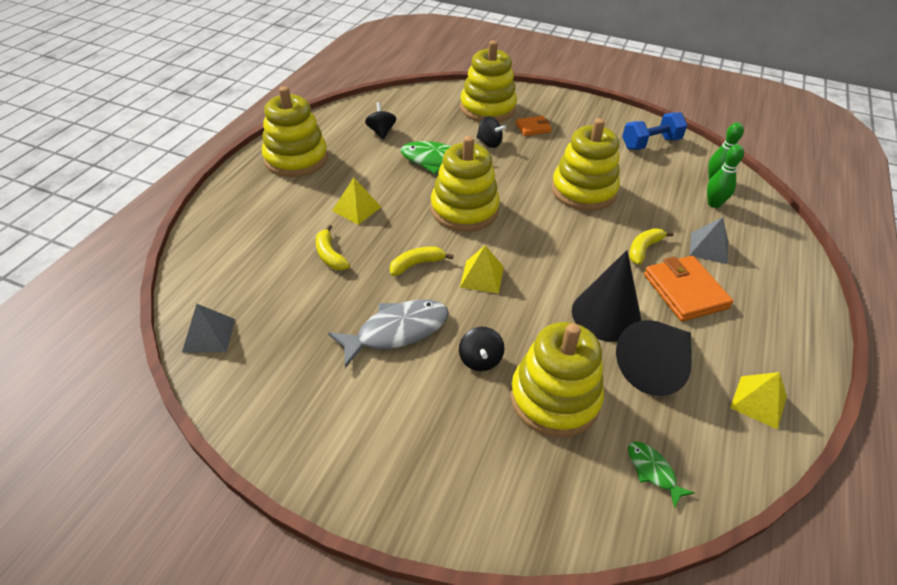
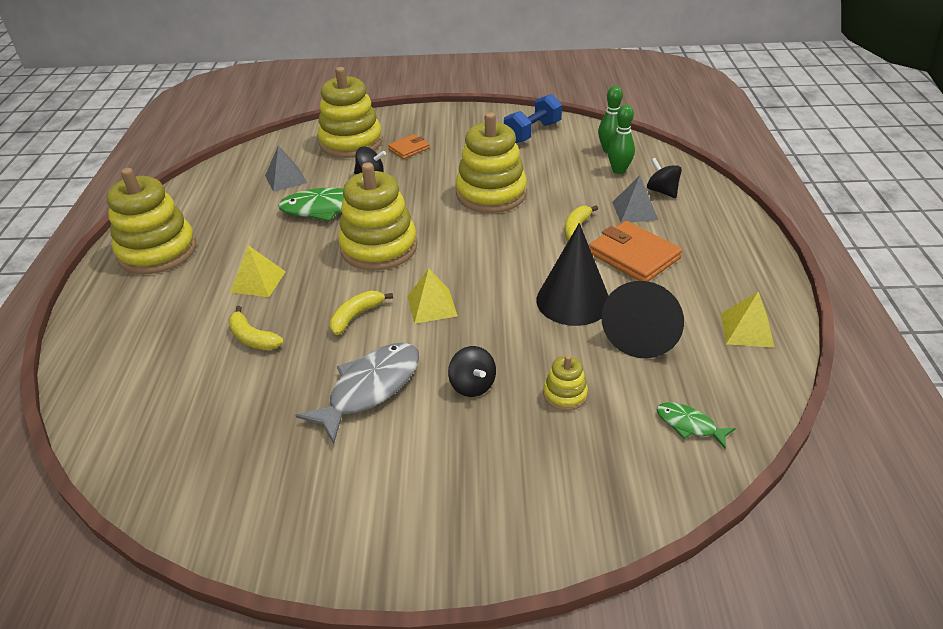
camera: 20 degrees left, 5 degrees down
grey pyramid [182,304,235,353] -> grey pyramid moved to [265,145,307,192]
black spinning top [365,102,396,139] -> black spinning top moved to [647,158,682,198]
yellow stacking toy [510,322,604,437] -> yellow stacking toy [543,355,588,411], size x0.45

